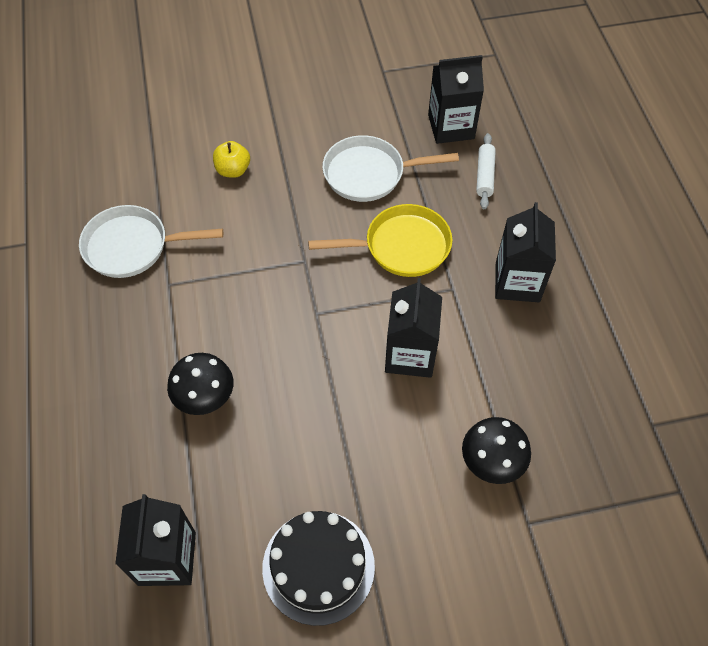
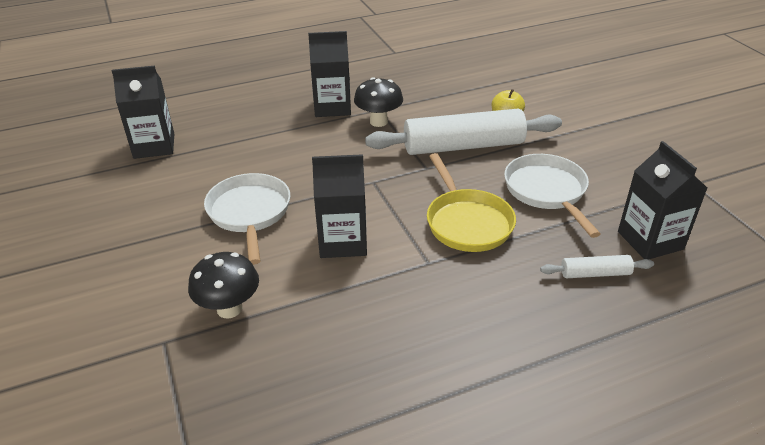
camera: 80 degrees right, 20 degrees down
white pan [79,205,223,278] -> white pan moved to [204,173,290,265]
black mushroom [167,353,233,415] -> black mushroom moved to [354,77,403,127]
black cake [262,511,375,626] -> none
black carton [495,202,556,302] -> black carton moved to [308,31,351,117]
none -> white rolling pin [365,109,562,155]

